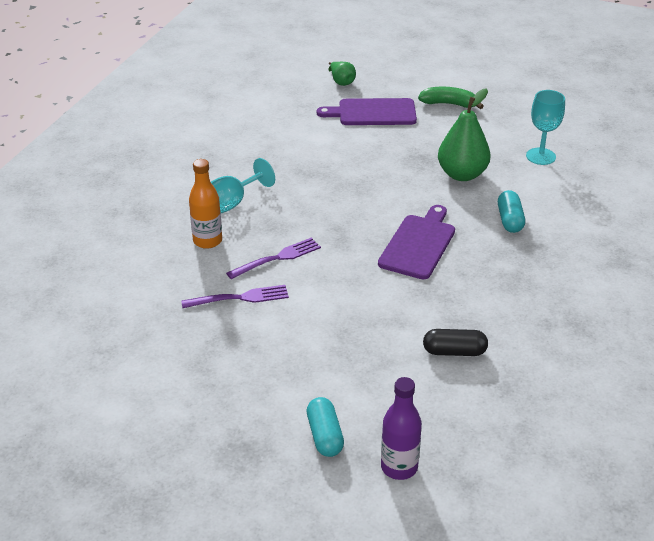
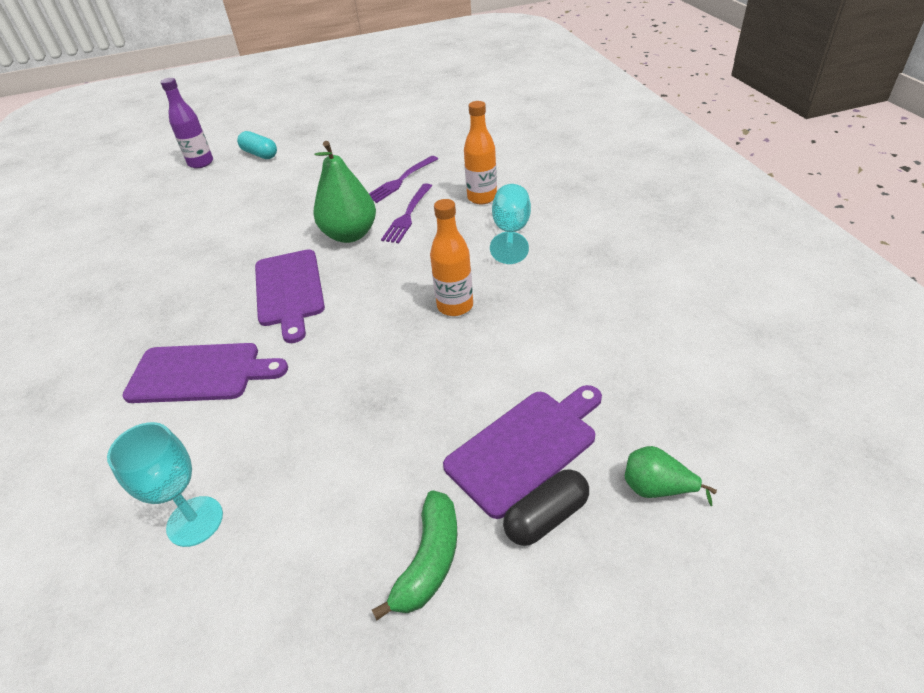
camera: 145 degrees right, 5 degrees up
green banana [418,87,483,109] -> green banana turned 45 degrees counterclockwise [372,491,458,620]
black capsule [423,329,488,356] -> black capsule moved to [503,469,589,546]
green pear [438,88,491,181] -> green pear moved to [313,141,376,243]
turquoise capsule [498,190,525,233] -> purple cutting board [122,343,288,403]
none -> orange bottle [430,199,473,316]

